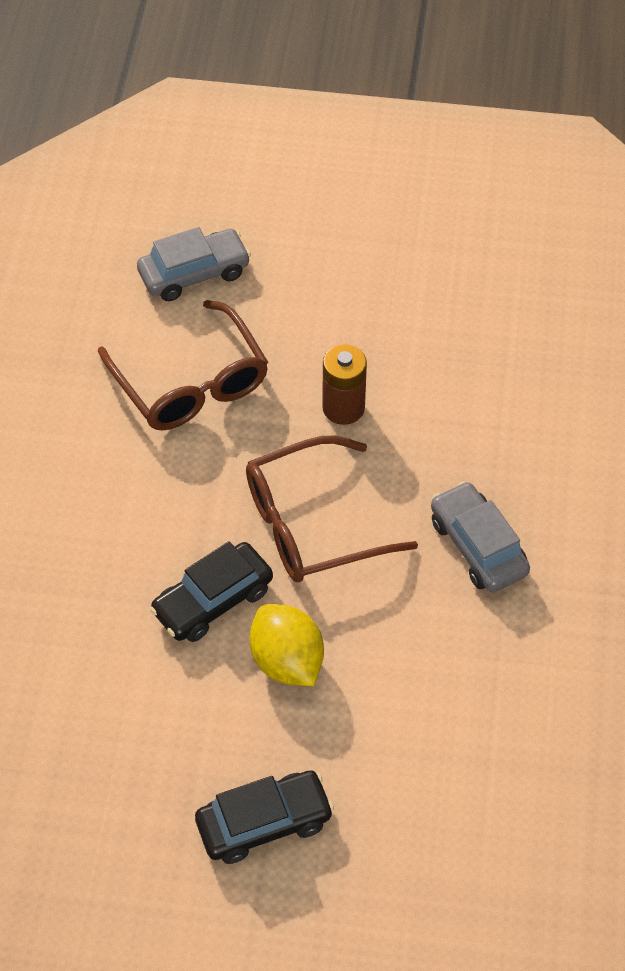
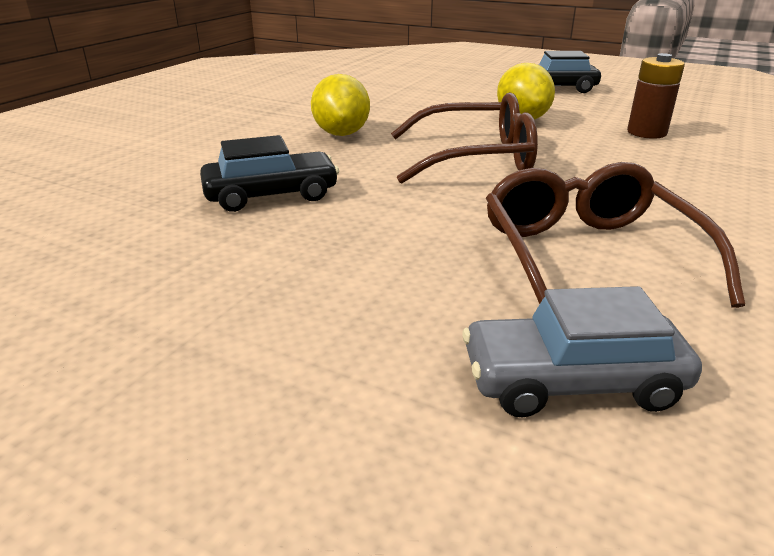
camera: 160 degrees left, 25 degrees down
black car [150,541,273,642] -> black car moved to [200,135,339,212]
brown battery [322,344,367,425] -> brown battery moved to [627,53,685,139]
grey car [431,481,530,592] -> yellow lemon [311,74,370,136]

